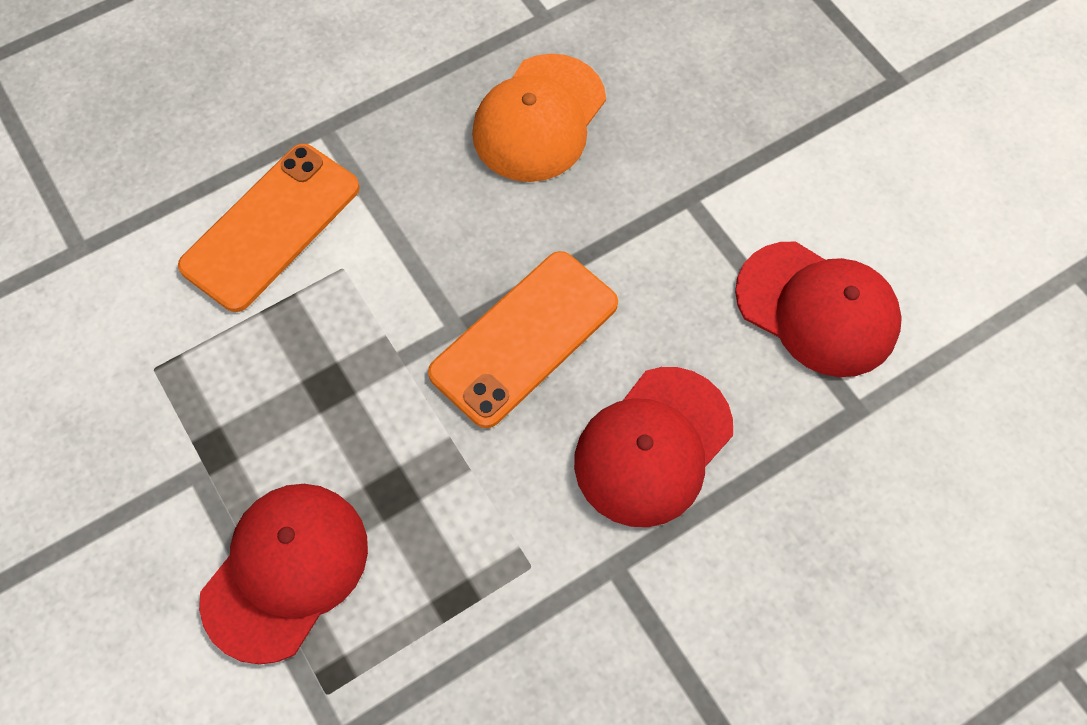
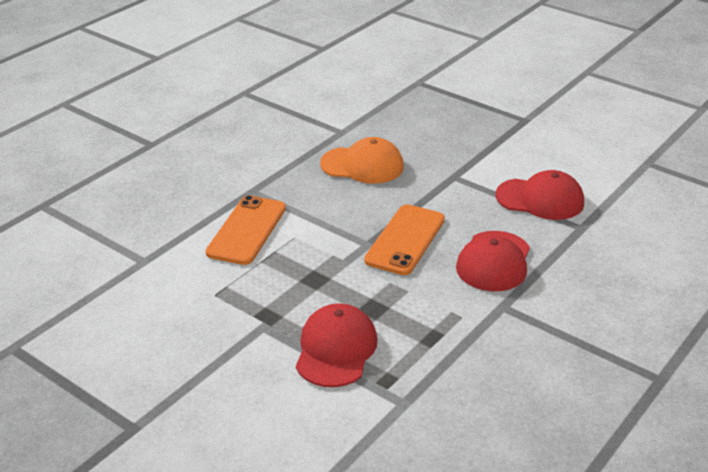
camera: 20 degrees left, 30 degrees down
orange cap [472,53,606,182] -> orange cap turned 90 degrees counterclockwise [320,137,404,184]

